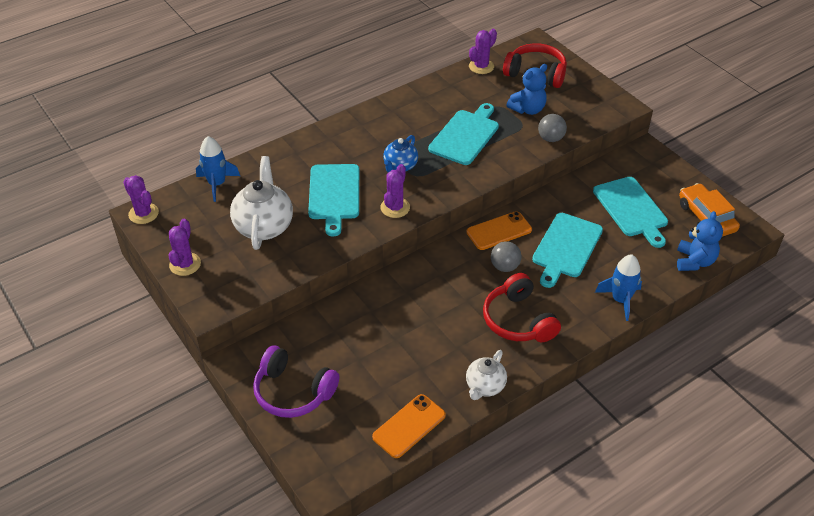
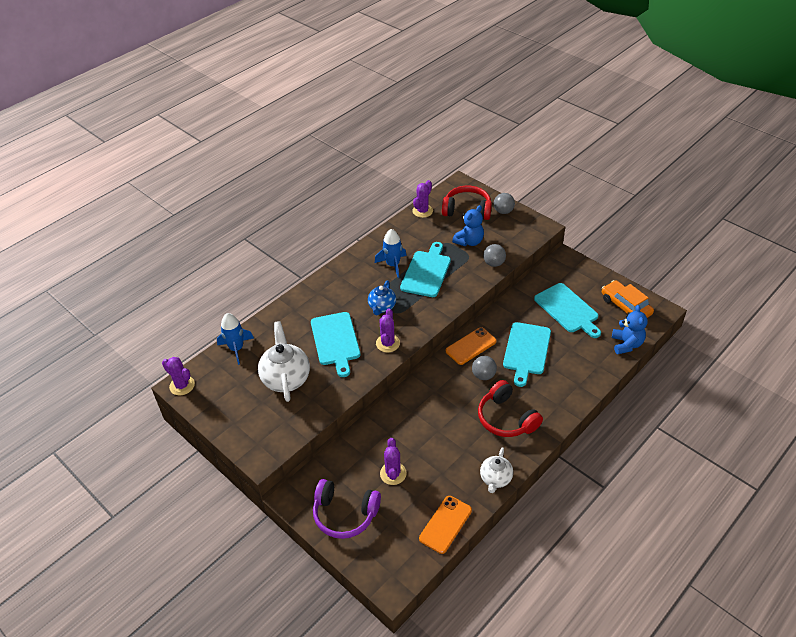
camera: 10 degrees left, 0 degrees up
purple cactus [169,219,201,276] -> purple cactus moved to [380,438,407,485]
blue rocket [595,255,642,321] -> blue rocket moved to [375,229,407,278]
none -> grey ball [494,193,515,214]

